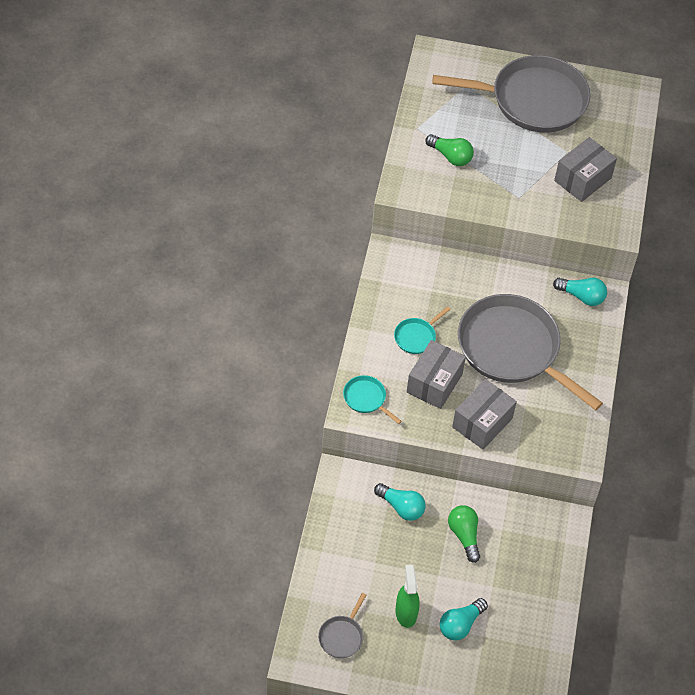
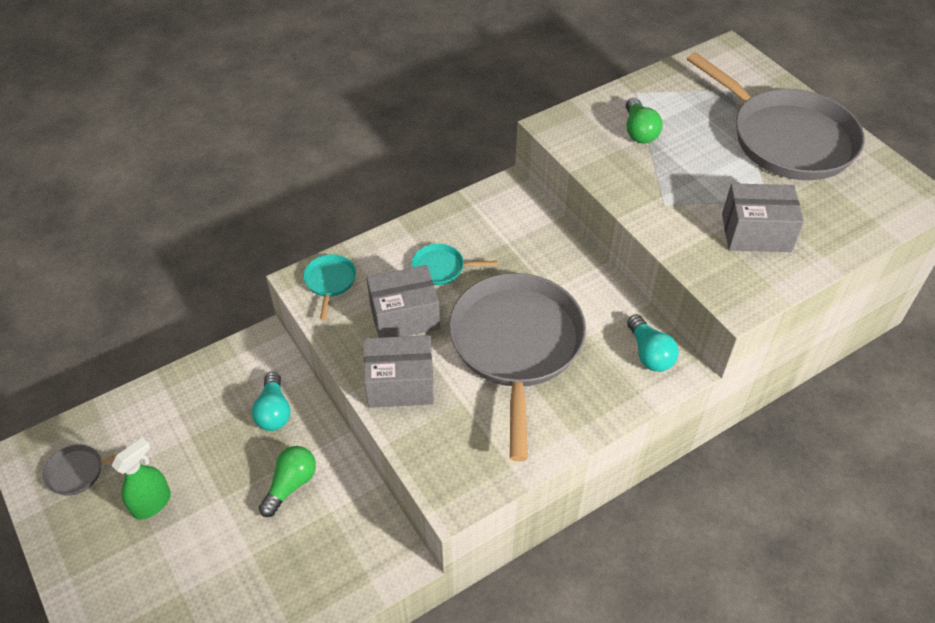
camera: 50 degrees right, 5 degrees down
turquoise light bulb [440,598,488,641] -> none

